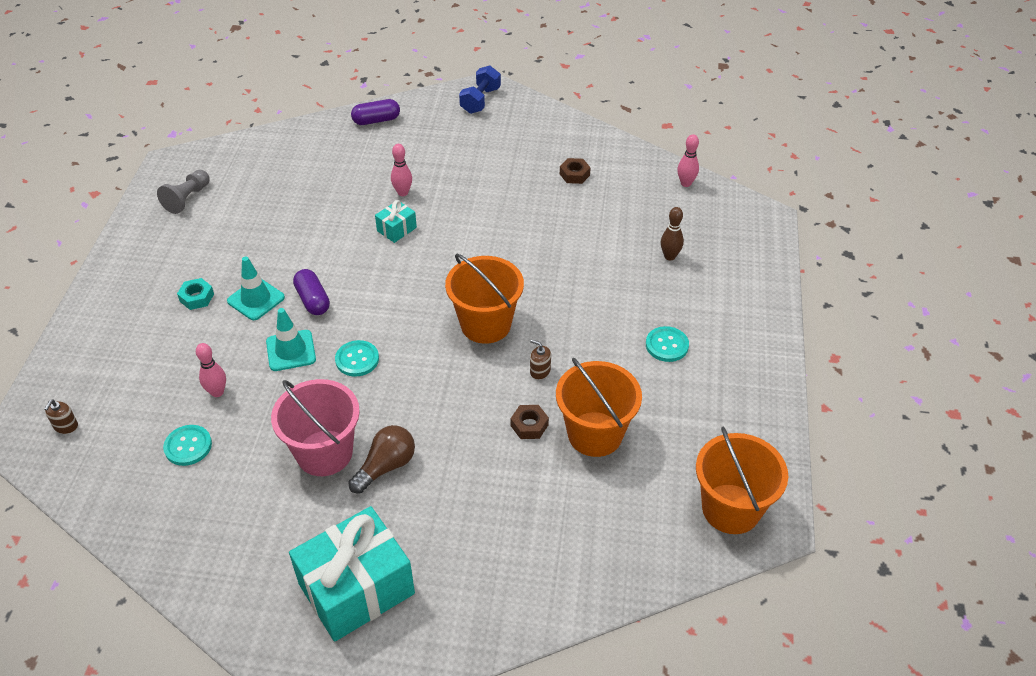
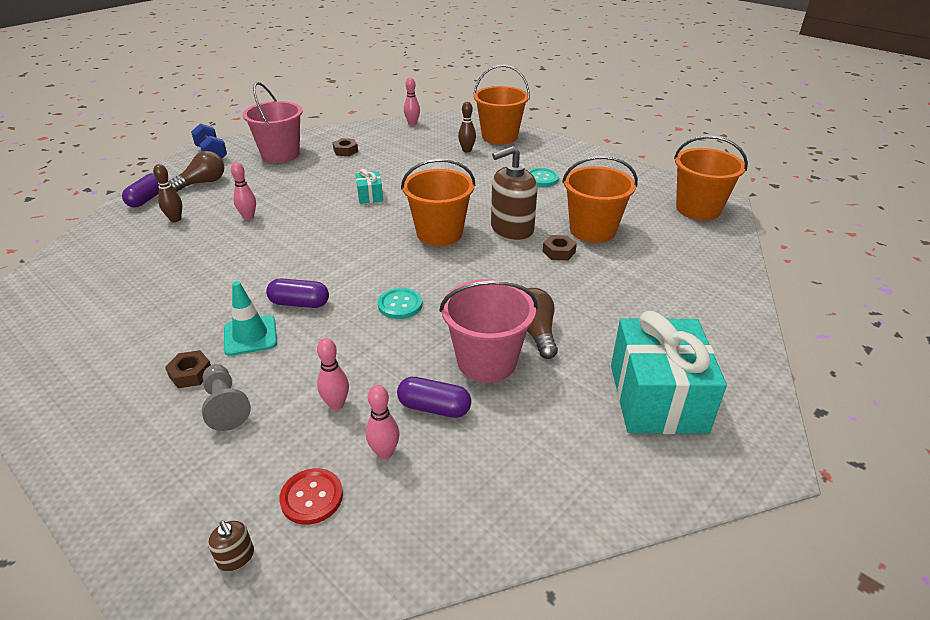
camera: 55 degrees left, 10 degrees down
grey pawn [157,170,210,214] -> grey pawn moved to [202,364,251,431]
turquoise button [163,425,212,466] -> pink bowling pin [366,385,400,459]
turquoise nut [177,278,214,310] -> brown nut [165,350,211,388]
turquoise traffic cone [266,308,316,371] -> none
turquoise gift [375,200,417,243] -> turquoise gift moved to [355,169,383,204]
brown soap dispenser [530,340,551,380] -> brown soap dispenser [491,146,537,241], size x2.41
none -> brown bowling pin [153,164,182,222]
none -> brown light bulb [169,151,224,192]
none -> pink bucket [243,82,303,163]
none -> red button [279,468,343,525]
none -> purple capsule [397,377,471,418]
none -> orange bucket [473,65,530,144]

